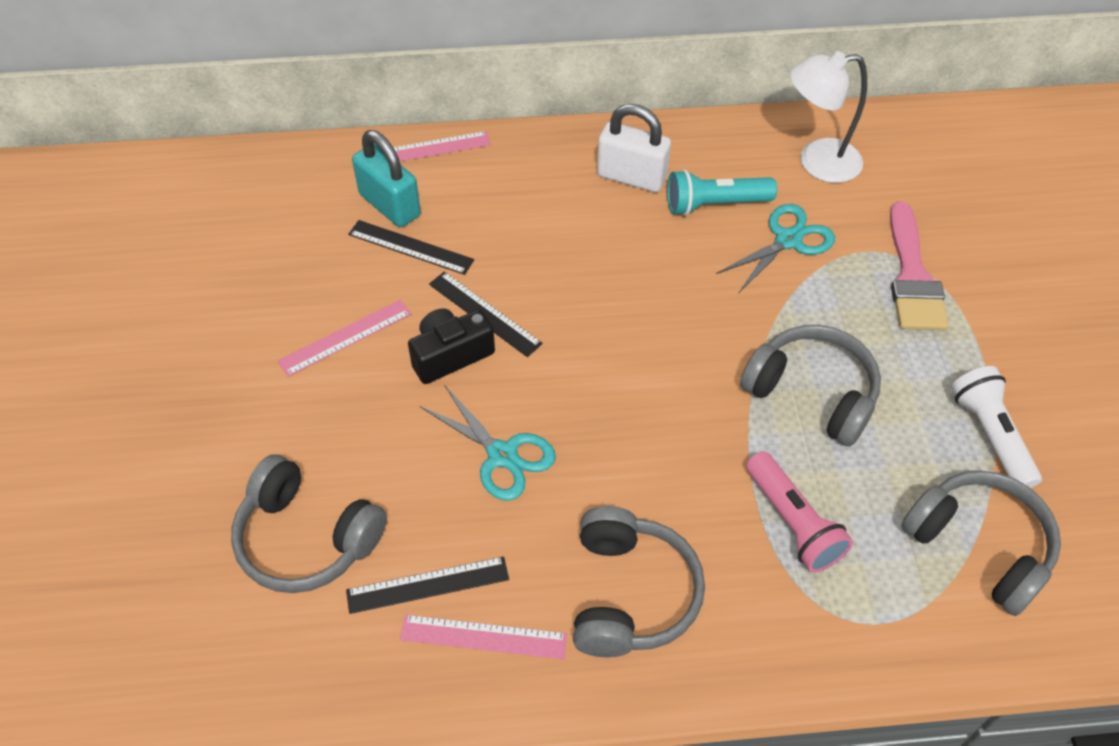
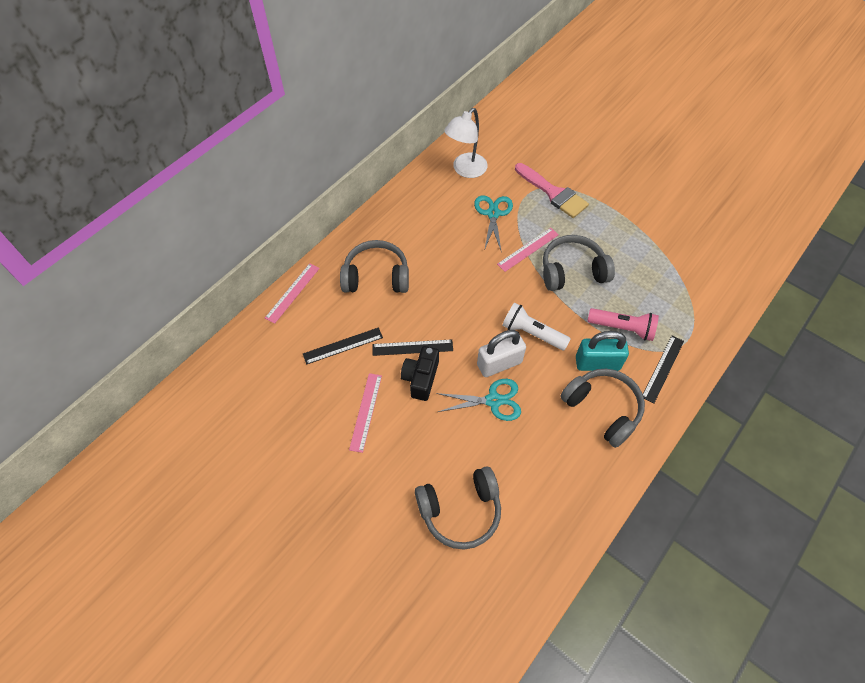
camera: 45 degrees left, 5 degrees up
black ruler [346,556,509,614] -> black ruler moved to [643,335,684,404]
turquoise padlock [352,130,421,227] -> turquoise padlock moved to [576,331,629,371]
pink ruler [400,615,567,659] -> pink ruler moved to [497,228,559,272]
white padlock [597,104,671,192] -> white padlock moved to [477,330,526,377]
turquoise flashlight [667,170,777,216] -> none
grey headphones [902,470,1061,616] -> grey headphones moved to [340,240,409,293]
white flashlight [951,366,1042,488] -> white flashlight moved to [502,303,571,351]

